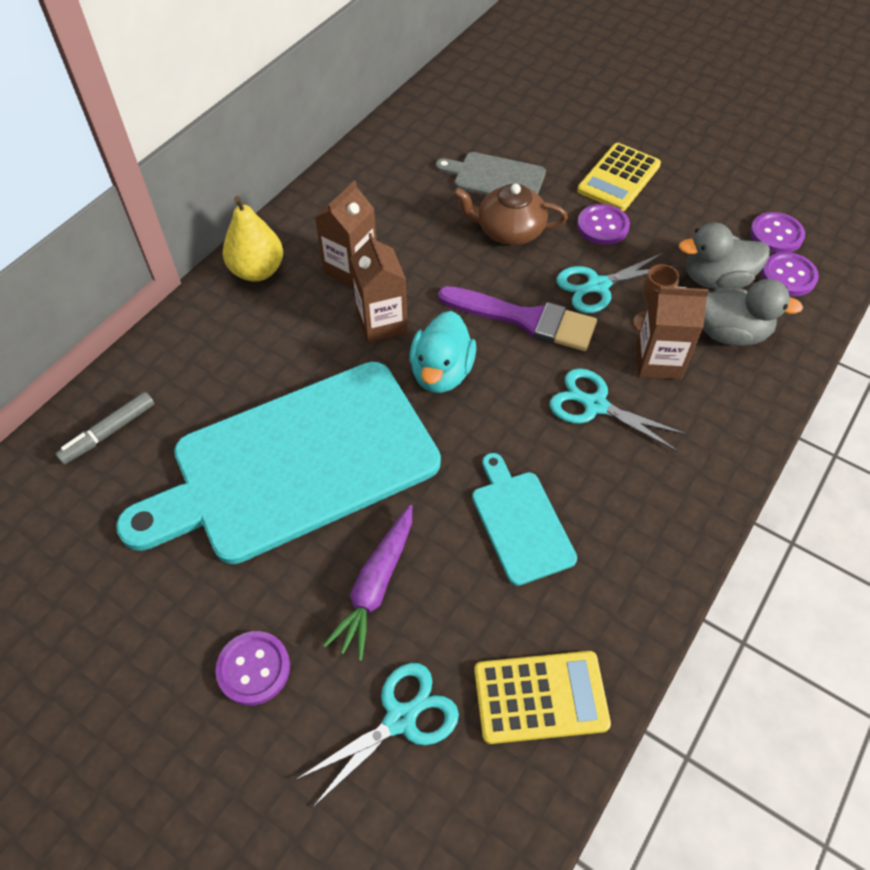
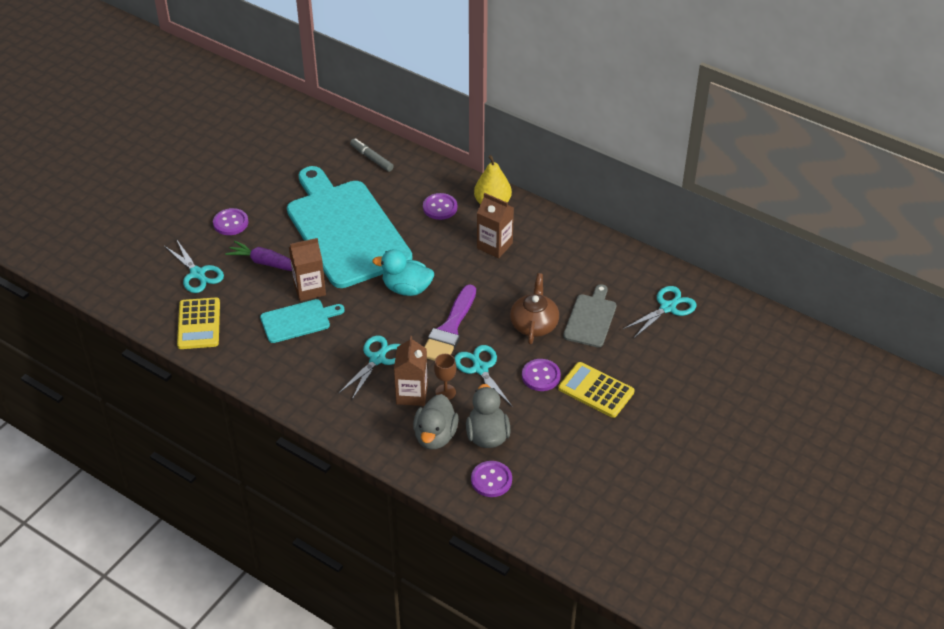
camera: 90 degrees right, 10 degrees down
brown carton [350,233,408,343] -> brown carton moved to [289,238,326,301]
purple button [750,212,805,253] -> purple button moved to [423,193,457,220]
none -> turquoise scissors [623,286,696,339]

